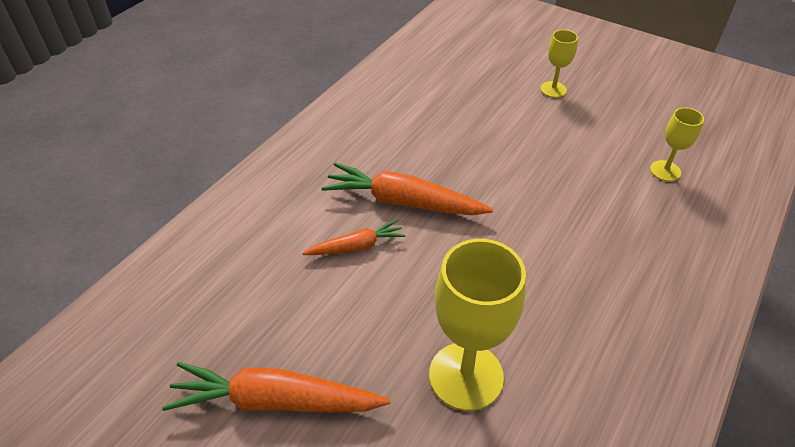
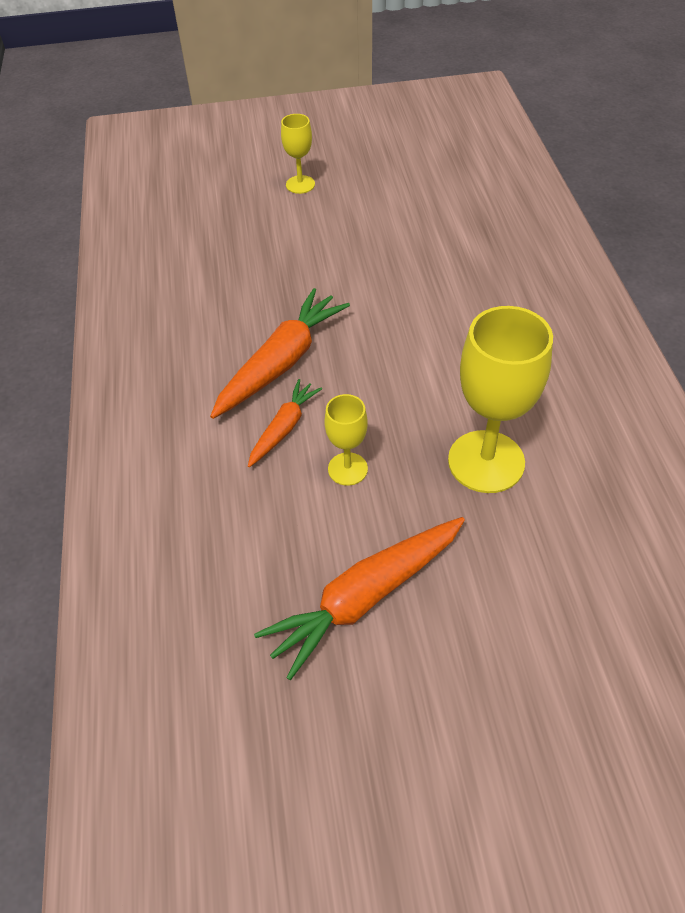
camera: 40 degrees left, 5 degrees up
orange carrot [321,163,493,215] -> orange carrot turned 150 degrees clockwise [210,288,350,419]
yellow goblet [650,107,704,182] -> yellow goblet moved to [324,394,368,486]

